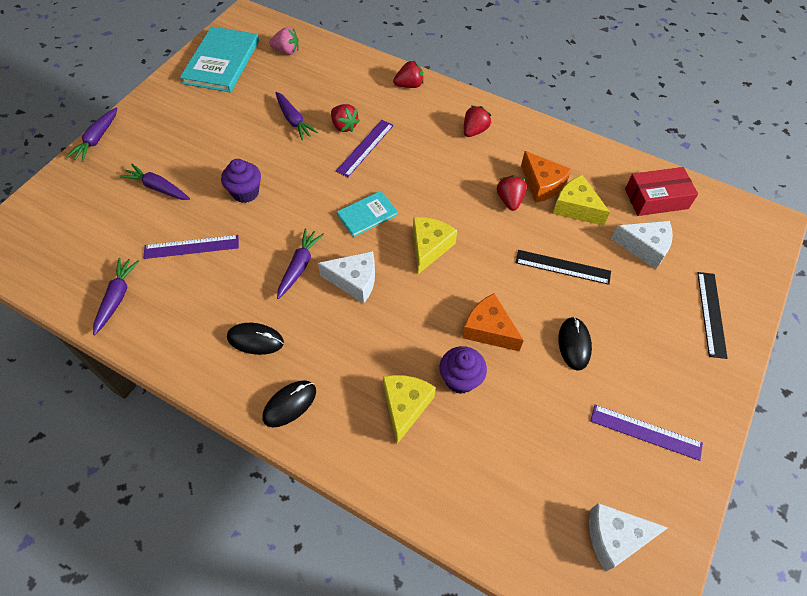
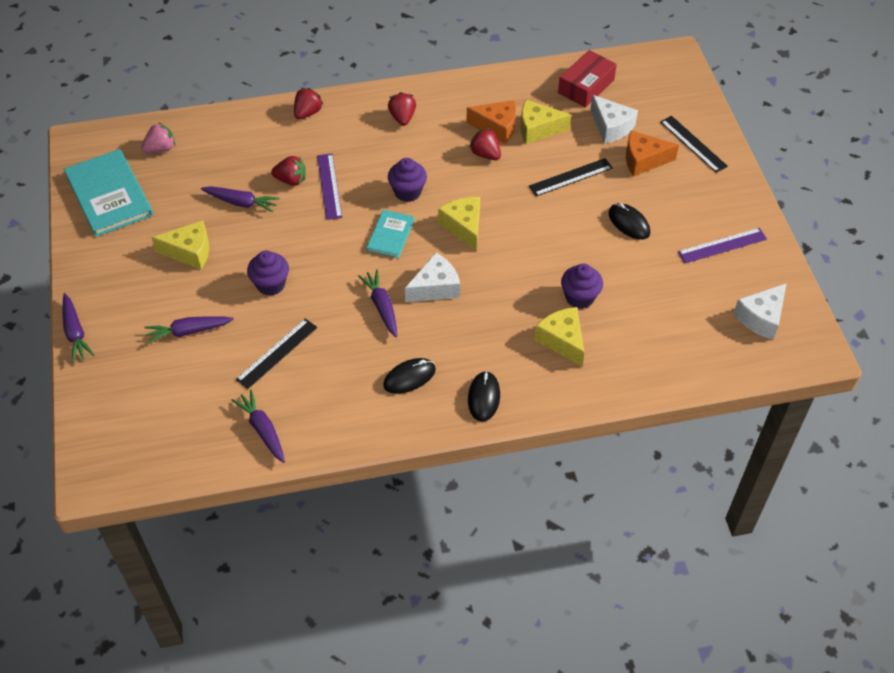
camera: 40 degrees left, 5 degrees down
purple ruler [144,235,239,259] -> black ruler [236,319,317,389]
orange cheese [462,293,524,351] -> orange cheese moved to [626,131,679,176]
white cheese [611,221,673,269] -> white cheese turned 75 degrees clockwise [591,95,638,144]
none -> yellow cheese [152,220,209,269]
none -> purple cupcake [388,158,427,202]

